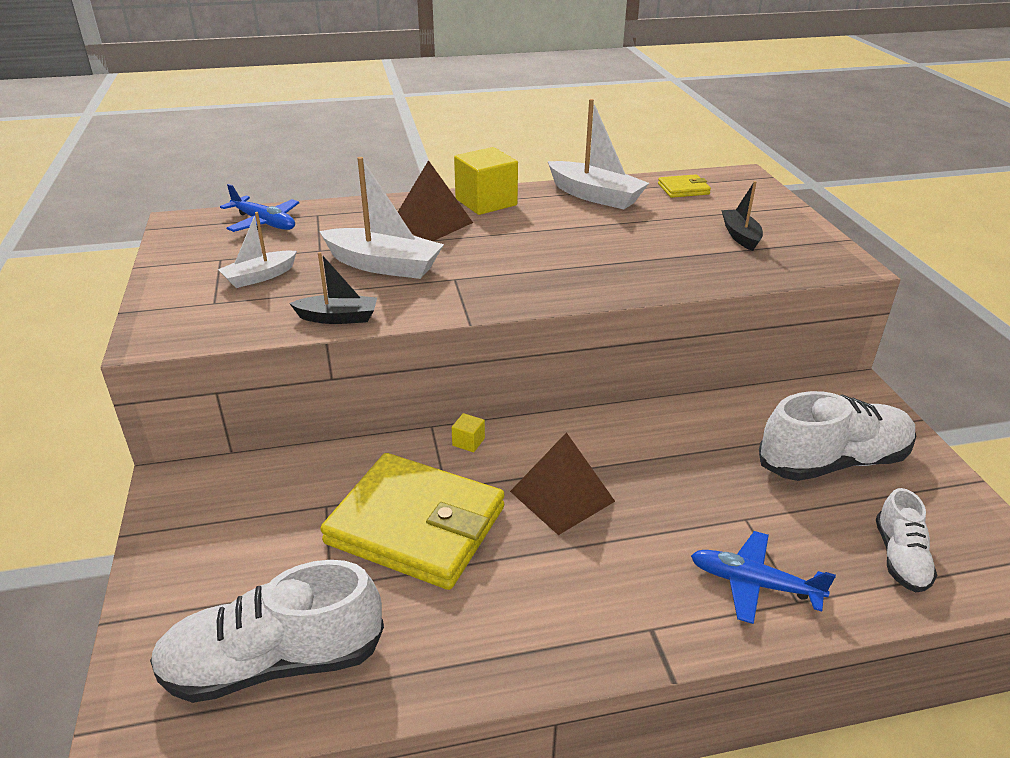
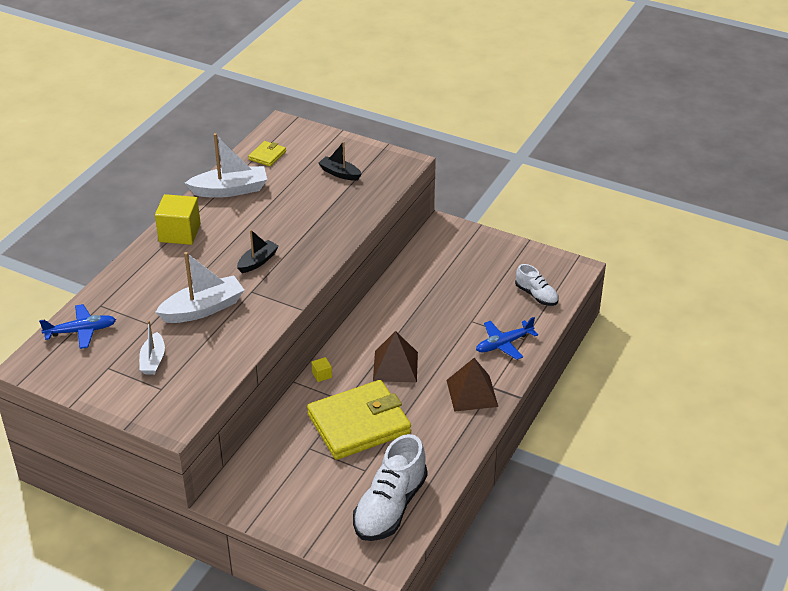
camera: 50 degrees left, 5 degrees up
black boat [289,252,377,324] -> black boat moved to [237,230,279,273]
brown pyramid [398,160,473,241] -> brown pyramid moved to [446,358,498,412]
white shoe [759,391,916,481] -> none

